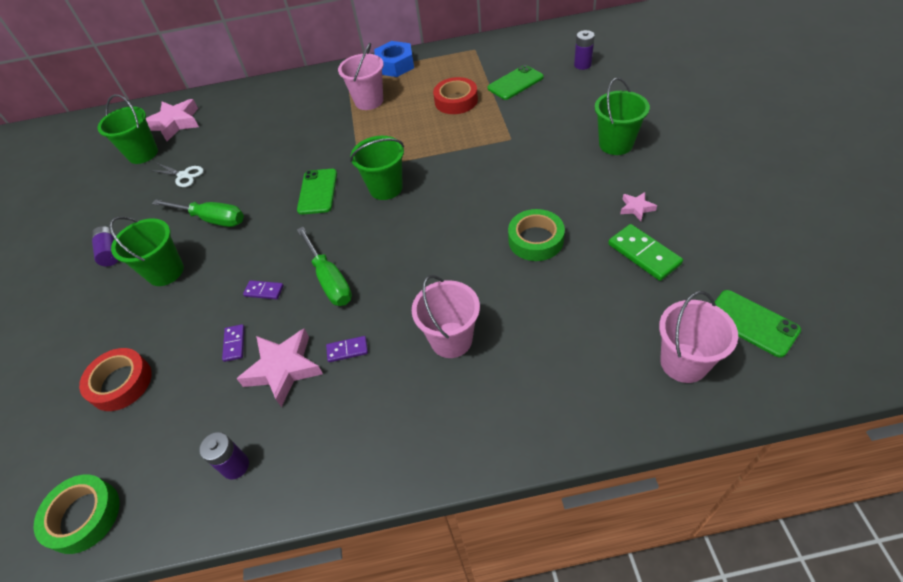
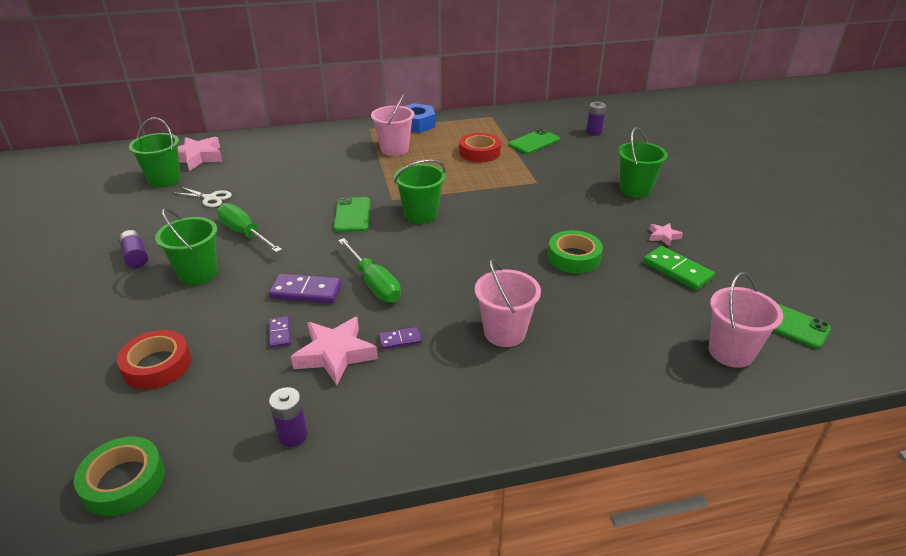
camera: 10 degrees left, 15 degrees down
green screwdriver [152,199,244,227] -> green screwdriver turned 150 degrees counterclockwise [217,203,282,253]
purple domino [243,280,284,299] -> purple domino [269,274,342,303], size x1.77

